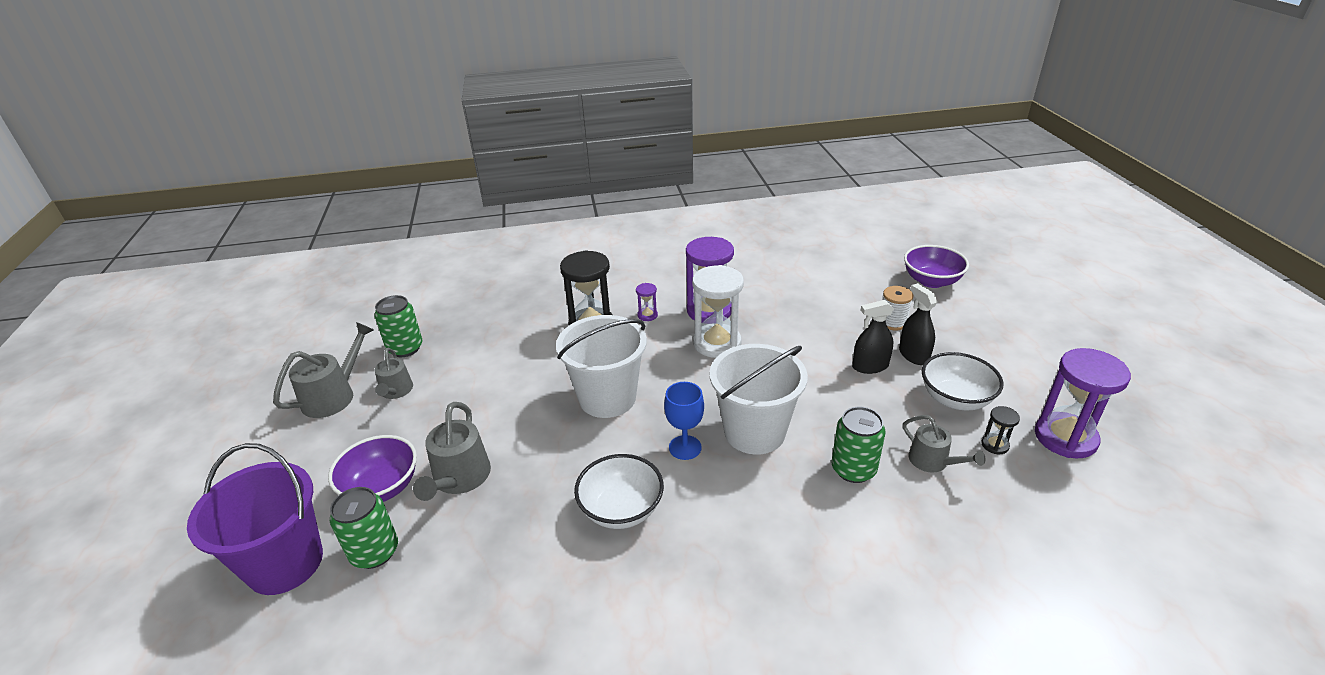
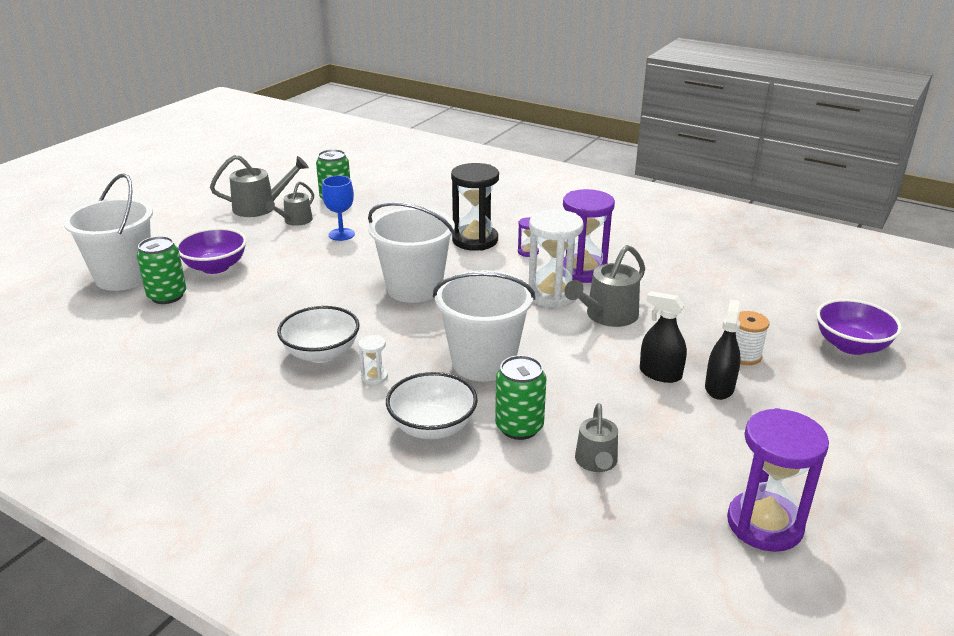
camera: 40 degrees right, 5 degrees down
purple bucket [187,443,323,595] -> white bucket [63,173,153,291]
grey watering can [413,402,491,501] -> grey watering can moved to [564,245,645,327]
blue goblet [664,382,704,460] -> blue goblet moved to [322,176,355,241]
white bowl [922,352,1004,410] -> white bowl moved to [386,372,478,439]
black hourglass [981,406,1020,454] -> none
none -> white hourglass [358,335,388,385]

